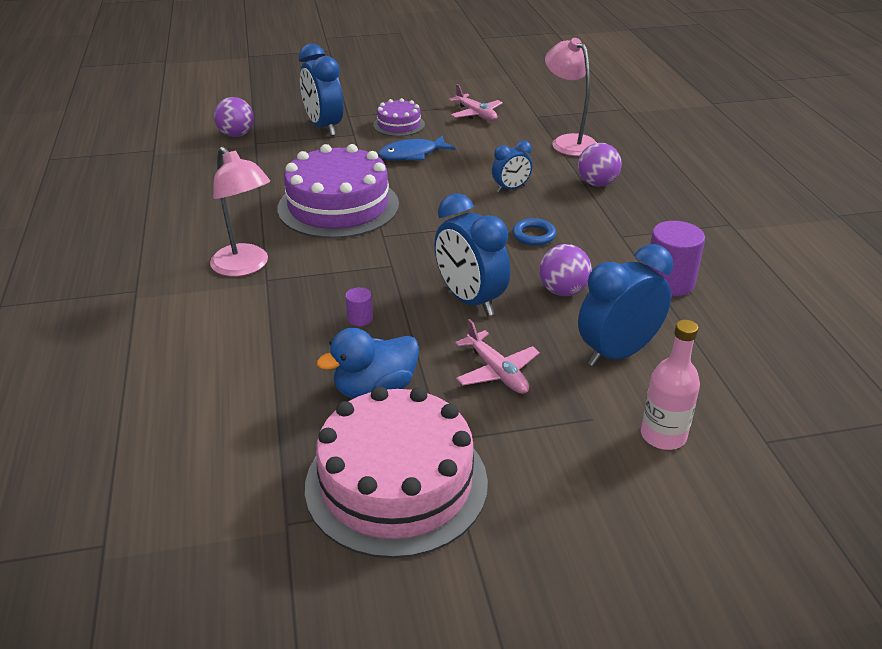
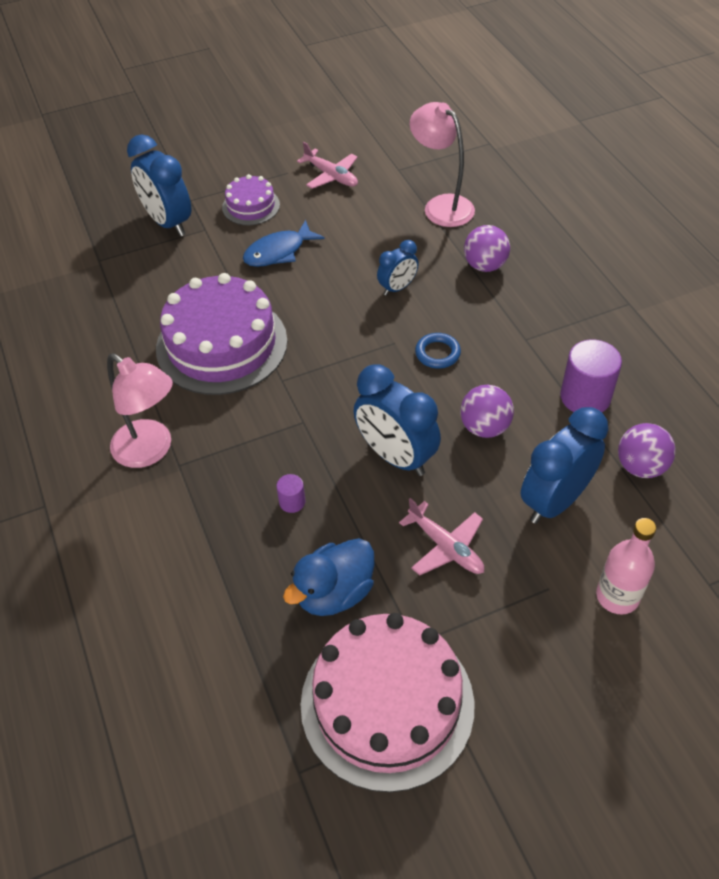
camera: 10 degrees left, 15 degrees up
purple ball [214,97,254,137] -> purple ball moved to [618,423,676,478]

